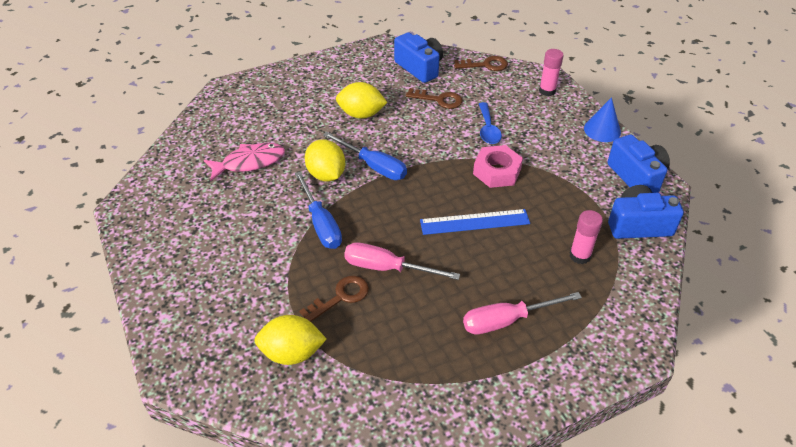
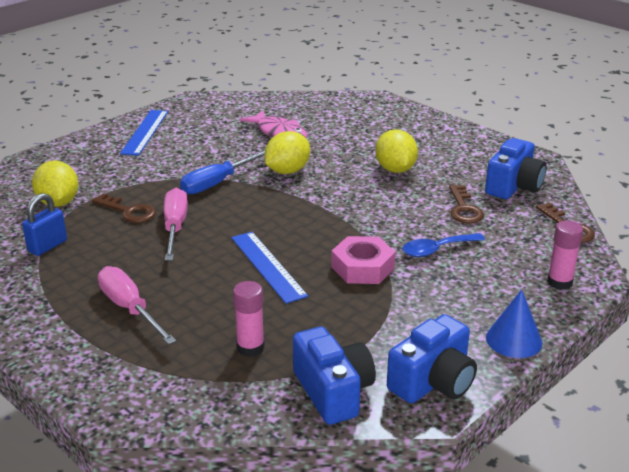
camera: 70 degrees right, 15 degrees down
blue screwdriver [323,132,407,180] -> none
none -> blue padlock [22,193,67,256]
none -> blue ruler [120,110,168,156]

